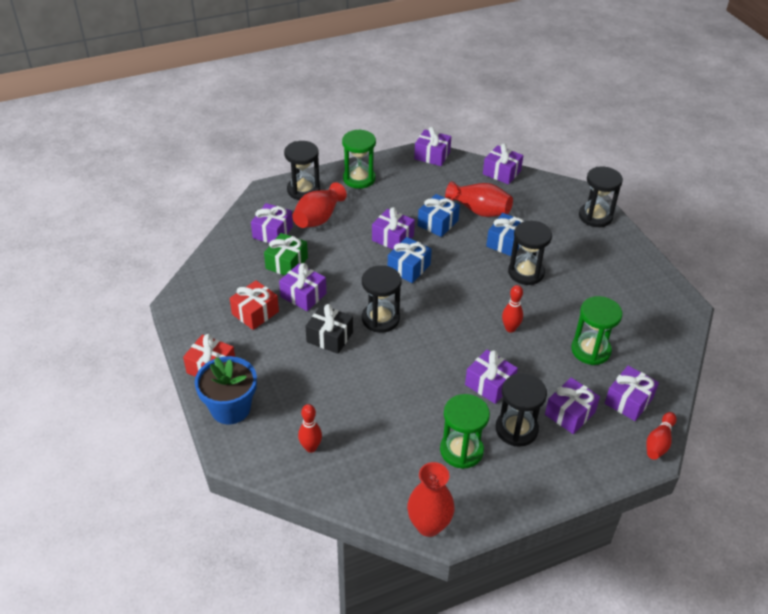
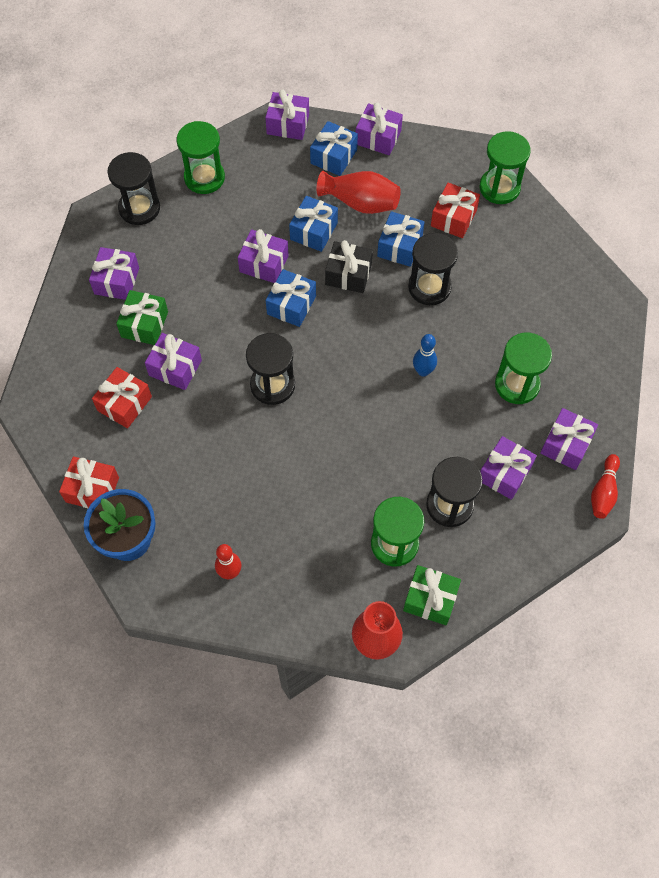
camera: 10 degrees left, 20 degrees up
red vase [292,182,347,228] -> none
black gift [305,304,353,354] -> black gift moved to [325,240,373,293]
purple gift [465,350,518,404] -> none
red bowling pin [502,285,523,333] -> blue bowling pin [413,334,437,377]
black hourglass [579,167,623,227] -> green hourglass [479,131,531,204]
none -> blue gift [310,121,358,176]
none -> green gift [403,565,461,625]
none -> red gift [431,182,480,238]

